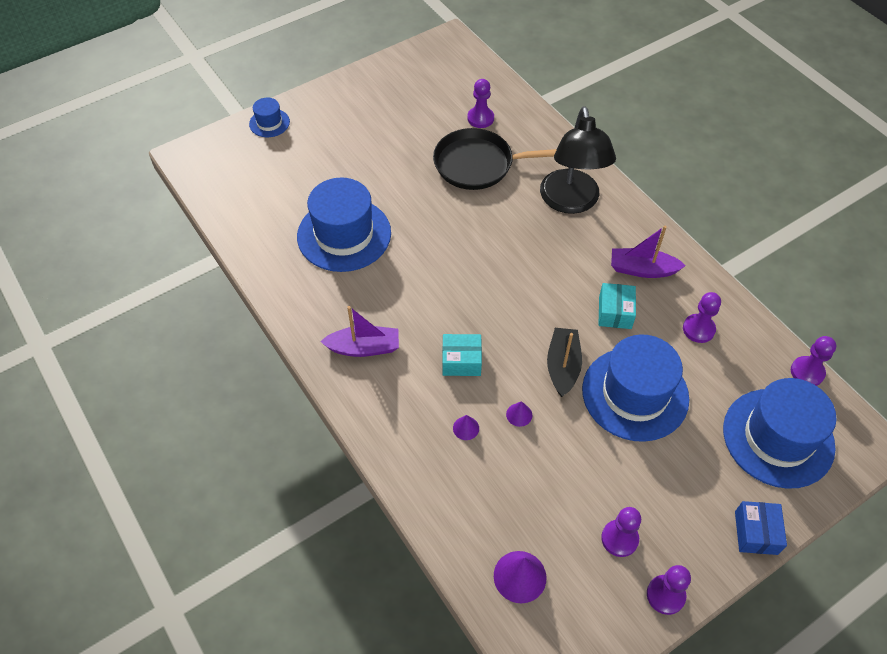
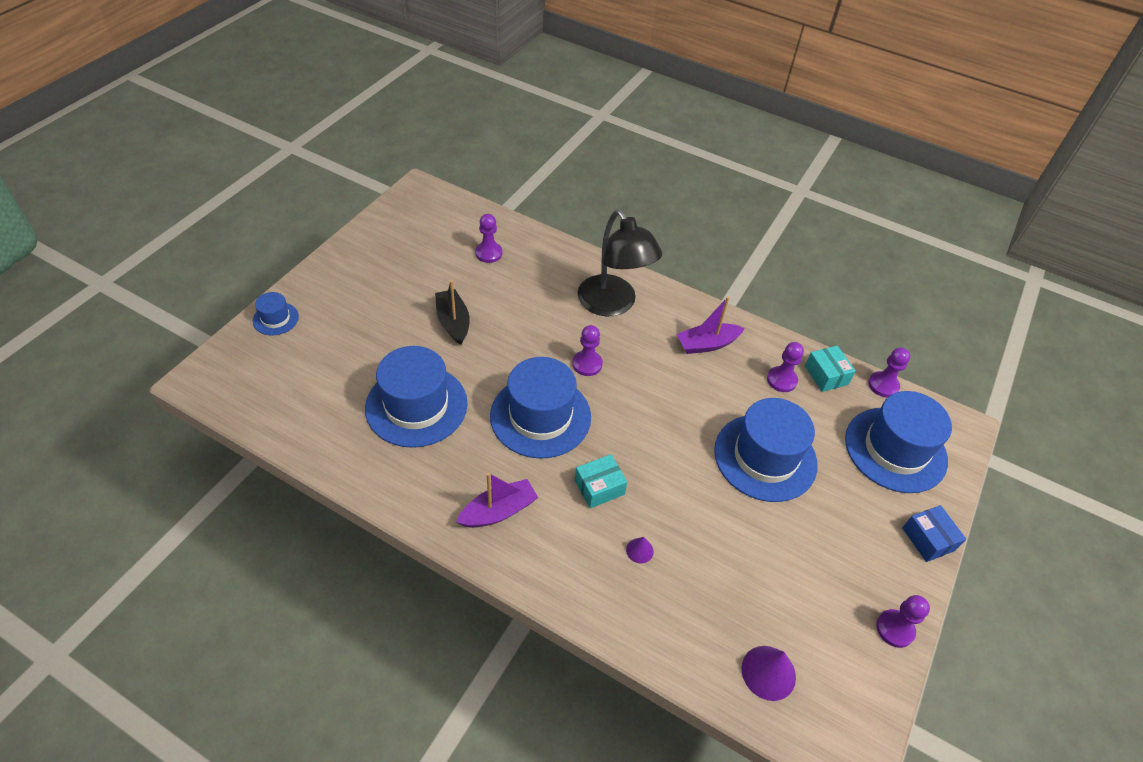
camera: 30 degrees left, 5 degrees down
black pan [433,128,557,190] -> none
purple cone [506,401,532,427] -> none
black boat [547,328,582,397] -> black boat moved to [435,280,470,345]
turquoise box [599,283,636,329] -> turquoise box moved to [805,346,856,392]
purple pawn [601,507,641,557] -> purple pawn moved to [572,325,603,376]
none -> blue hat [490,357,591,459]

